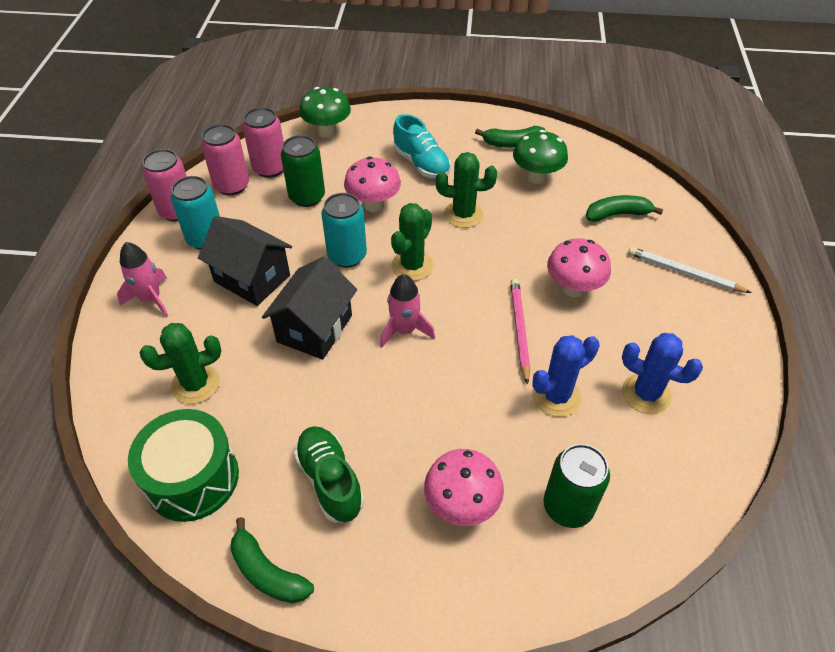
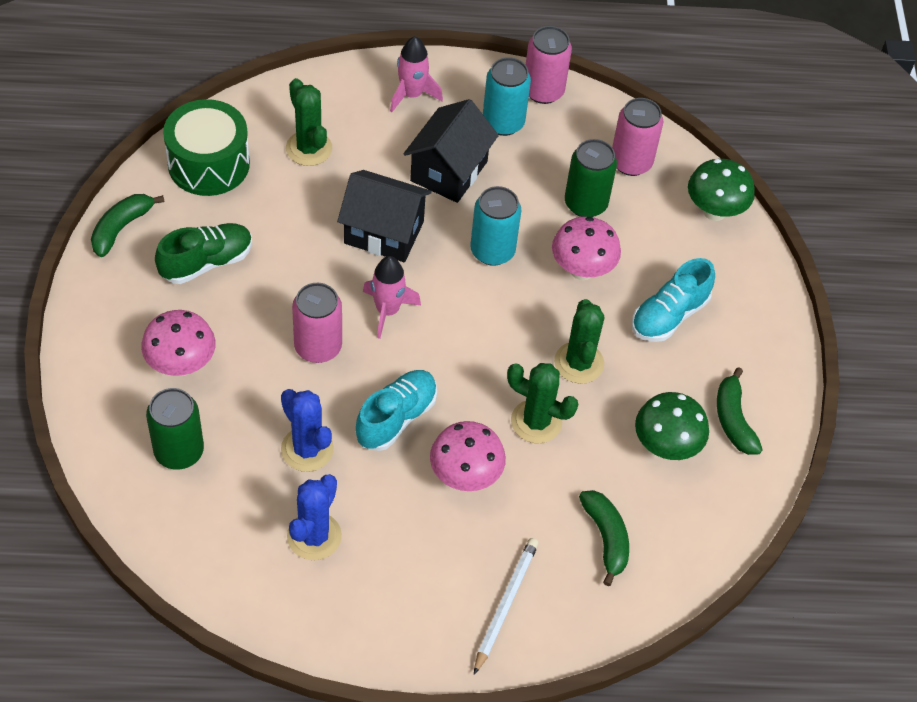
camera: 80 degrees right, 5 degrees up
pink can [201,124,249,195] -> pink can moved to [292,283,342,363]
green cactus [391,203,434,281] -> green cactus moved to [507,363,578,443]
pink pencil [510,278,530,385] -> turquoise shoe [356,370,437,451]

